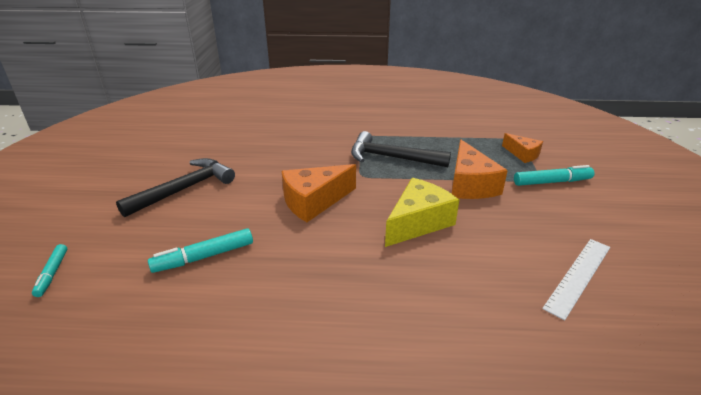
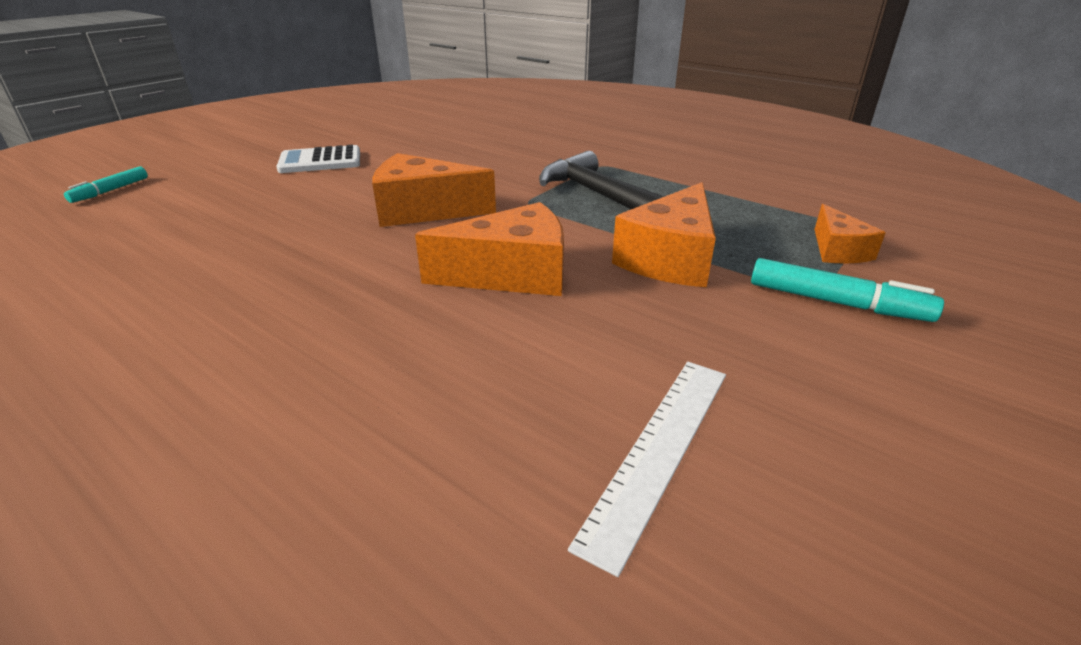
camera: 35 degrees right, 0 degrees up
black hammer [116,158,235,218] -> white calculator [276,145,360,173]
turquoise marker [148,228,253,273] -> none
yellow cheese [385,178,459,247] -> orange cheese [415,202,564,296]
white ruler [542,239,610,320] -> white ruler turned 45 degrees counterclockwise [568,362,726,577]

